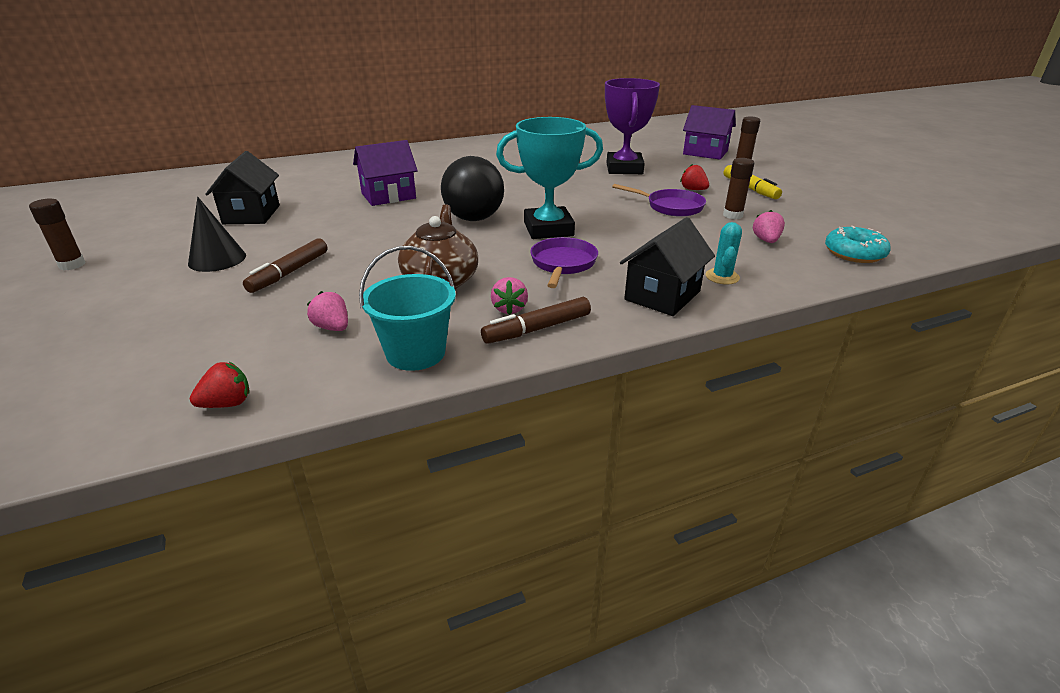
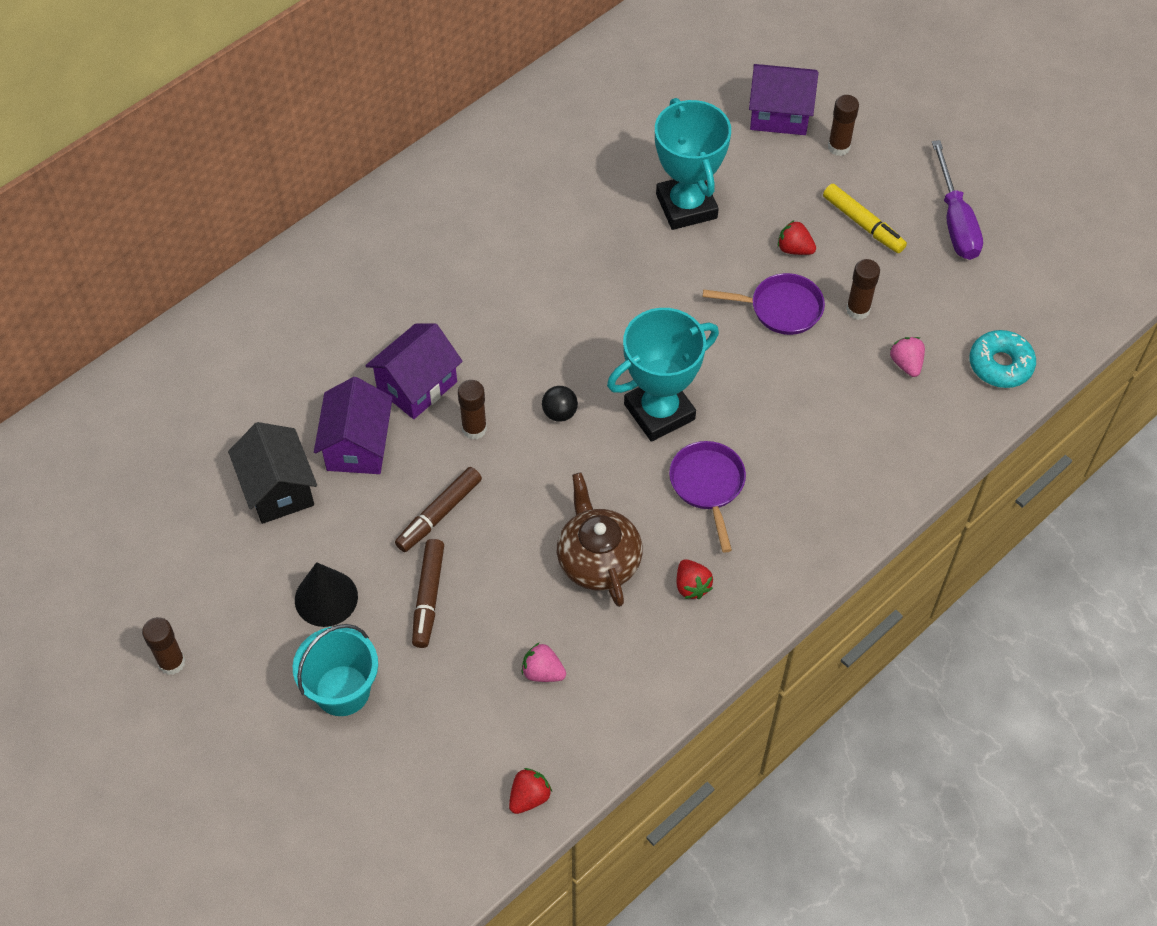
camera: 20 degrees left, 25 degrees up
turquoise bucket [359,246,456,371] -> turquoise bucket moved to [293,624,378,716]
black ball [441,156,504,221] -> black ball [542,386,578,422], size x0.46
brown marker [481,297,591,344] -> brown marker moved to [395,467,482,552]
pink strawberry [491,277,528,315] -> red strawberry [677,559,713,599]
purple trophy [605,78,660,174] -> turquoise trophy [655,98,731,230]
black house [620,217,715,316] -> none
turquoise cactus [705,222,742,285] -> none
none -> purple house [314,377,393,474]
none -> brown glue stick [458,380,487,440]
none -> purple screwdriver [932,140,983,260]

